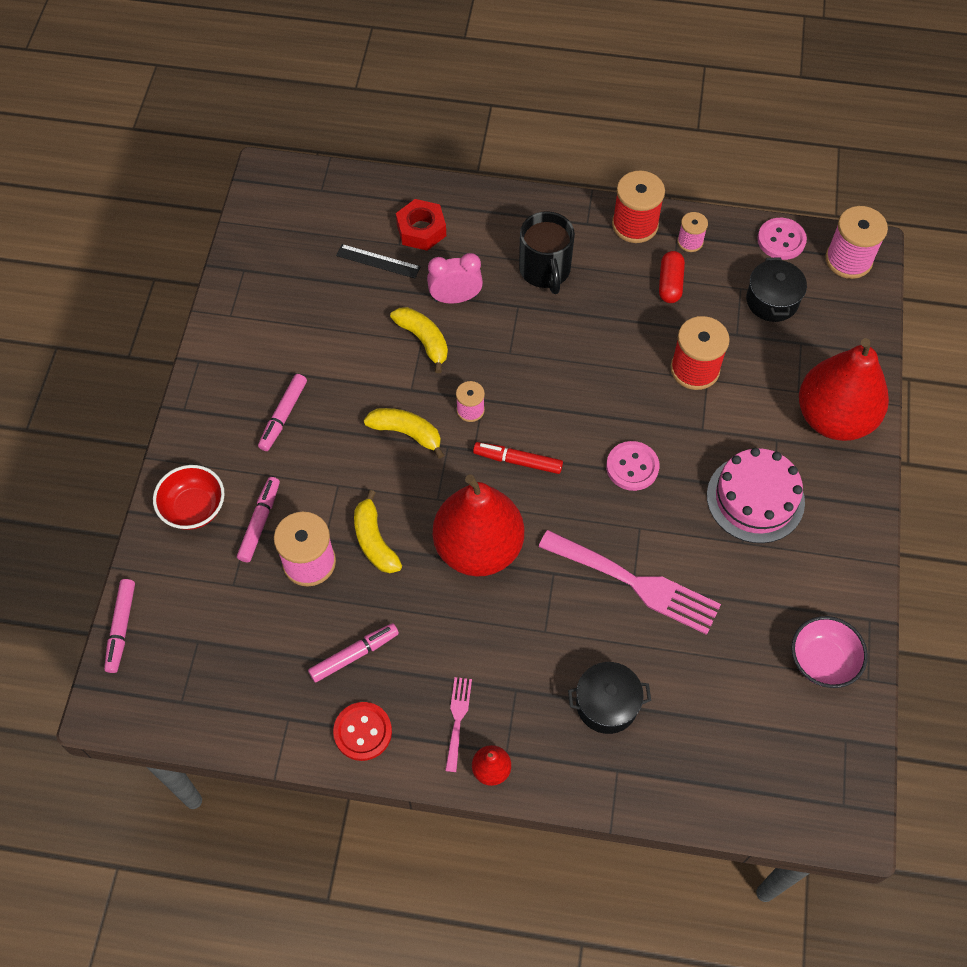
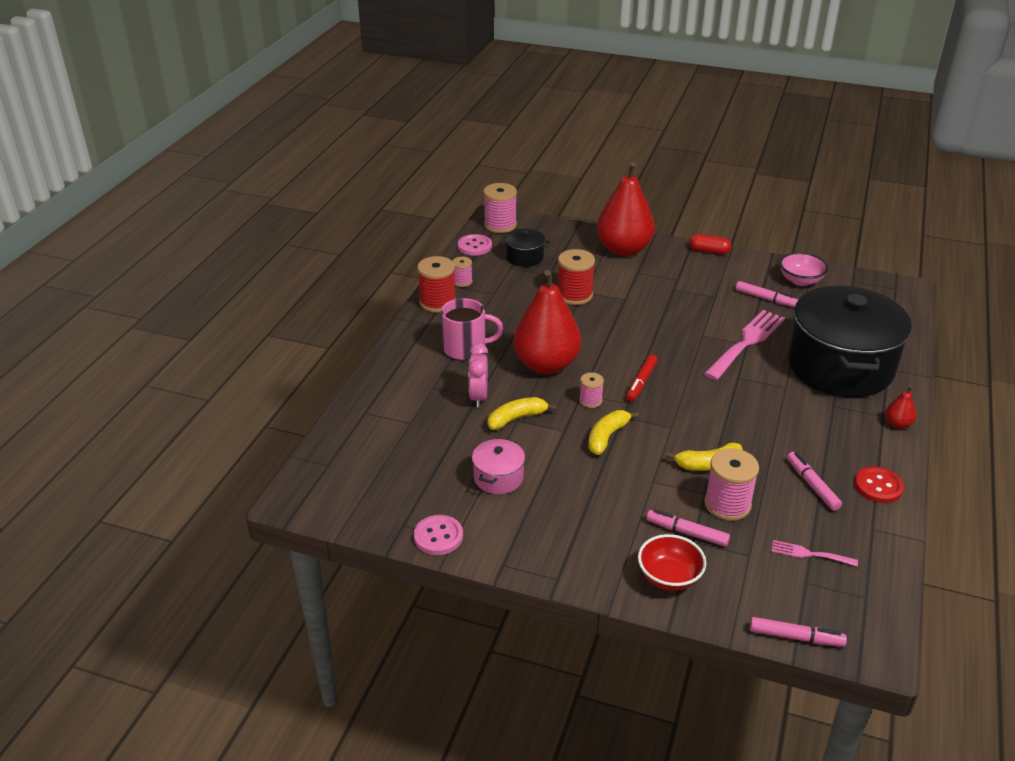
camera: 80 degrees left, 25 degrees down
pink marker [258,374,307,451] -> pink marker moved to [736,281,798,307]
black ruler [336,244,420,278] -> none
red nut [396,199,446,251] -> none
red pear [433,474,524,577] -> red pear moved to [513,270,581,374]
pink fork [445,677,472,772] -> pink fork moved to [771,540,858,567]
black mug [519,211,575,294] -> pink mug [441,298,504,360]
black pot [568,662,651,734] -> black pot [788,286,912,397], size x2.39
pink button [606,441,659,491] -> pink button moved to [414,515,463,555]
red capsule [659,251,685,303] -> red capsule moved to [689,234,731,254]
pink cake [707,448,805,543] -> none
none -> pink pot [472,438,525,494]

